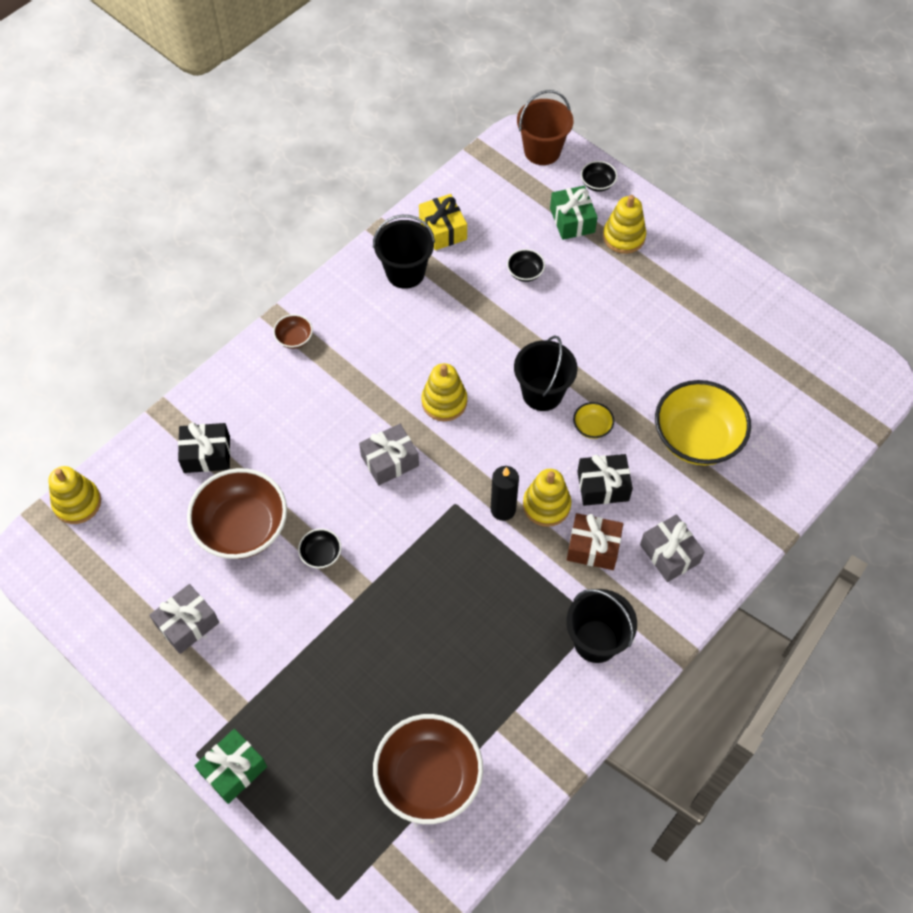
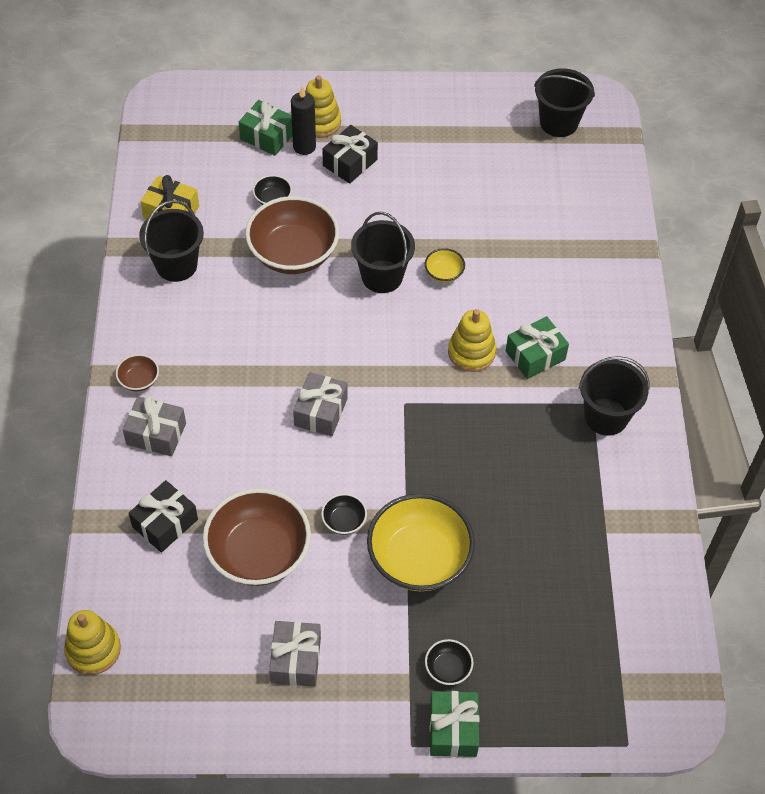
camera: 45 degrees left, 5 degrees down
brown bowl [373,714,483,824] -> brown bowl moved to [245,196,339,274]
yellow stacking toy [421,363,467,421] -> none
black candle [491,466,519,521] -> black candle moved to [291,87,316,155]
brown bucket [517,90,574,165] -> none
brown gift [567,513,623,570] -> green gift [506,316,569,379]
black gift [577,454,633,506] -> black gift moved to [322,125,378,184]
black bowl [581,161,617,192] -> black bowl moved to [425,639,473,685]
grey gift [640,514,705,582] -> grey gift moved to [123,396,186,456]
yellow bowl [655,380,751,465] -> yellow bowl moved to [367,494,475,591]
none -> black bucket [534,68,595,137]

